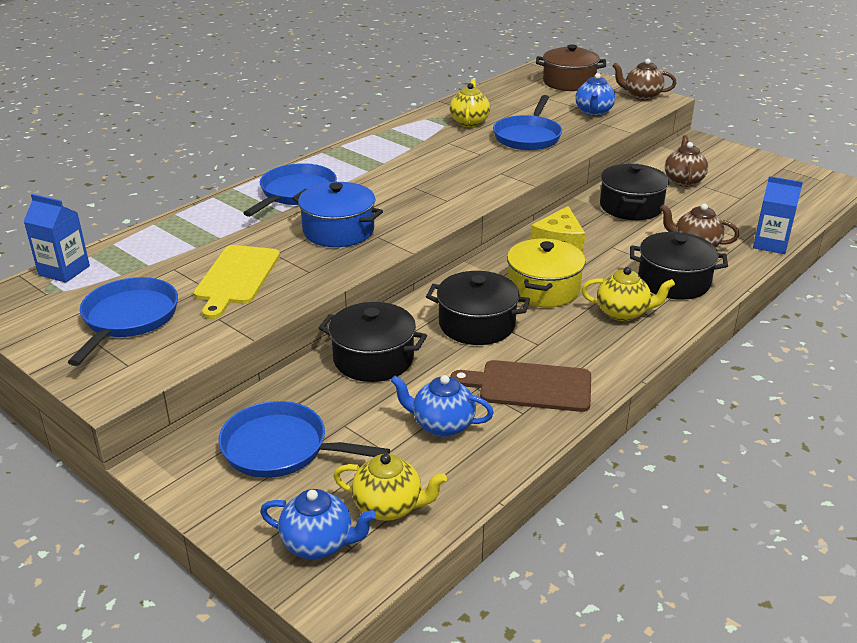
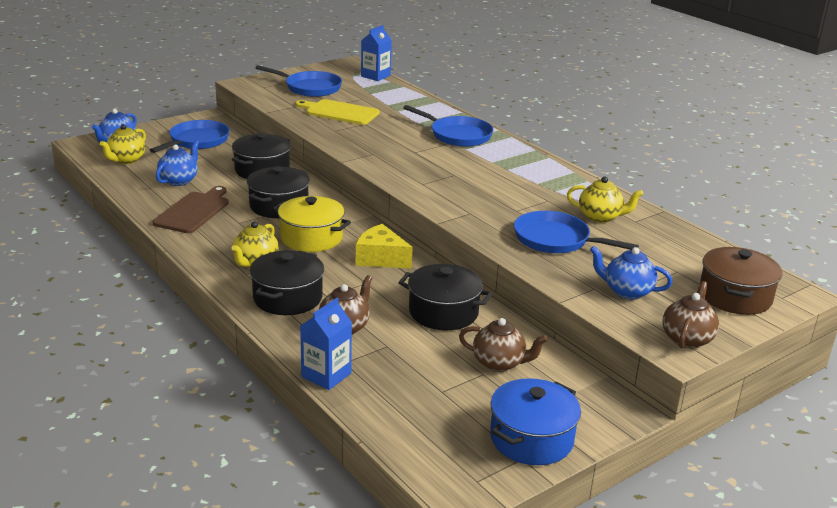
camera: 100 degrees right, 5 degrees down
blue pot [292,182,383,247] -> blue pot moved to [490,378,581,465]

